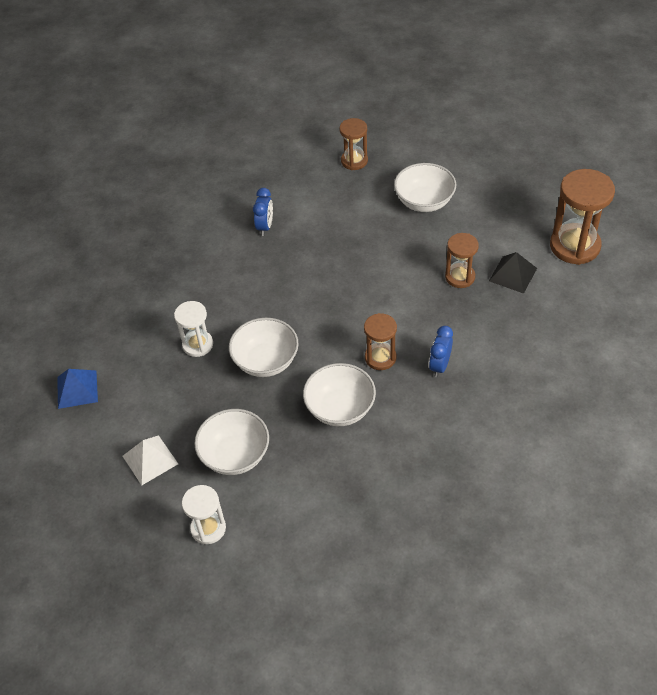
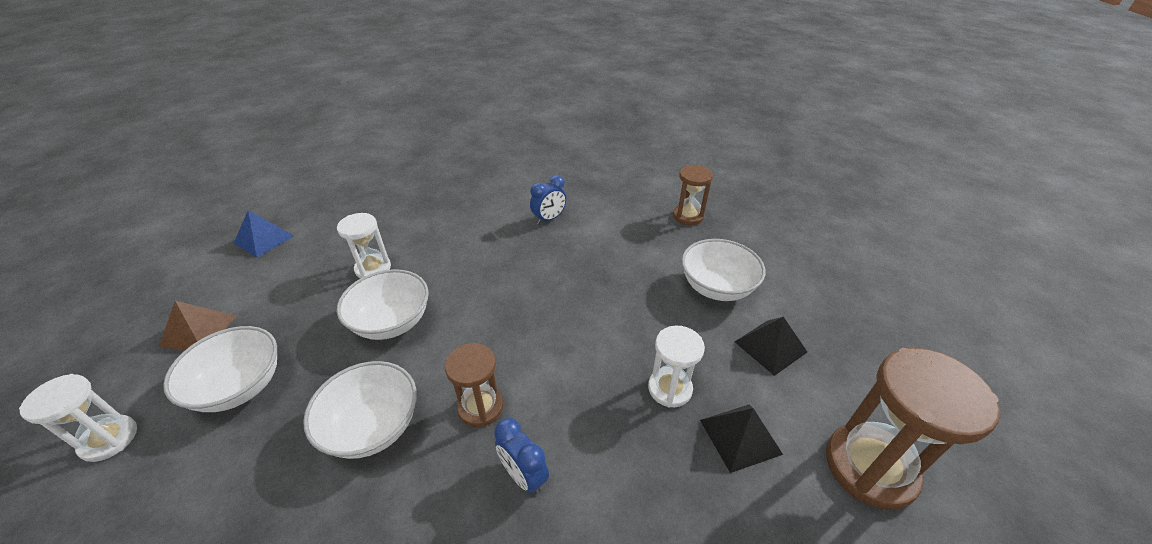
camera: 40 degrees right, 10 degrees down
white pyramid [123,435,178,485] -> brown pyramid [159,301,237,350]
blue clock [429,326,453,377] -> blue clock turned 105 degrees counterclockwise [494,418,549,494]
brown hourglass [445,233,479,288] -> white hourglass [648,325,705,408]
none -> black pyramid [735,317,807,376]

